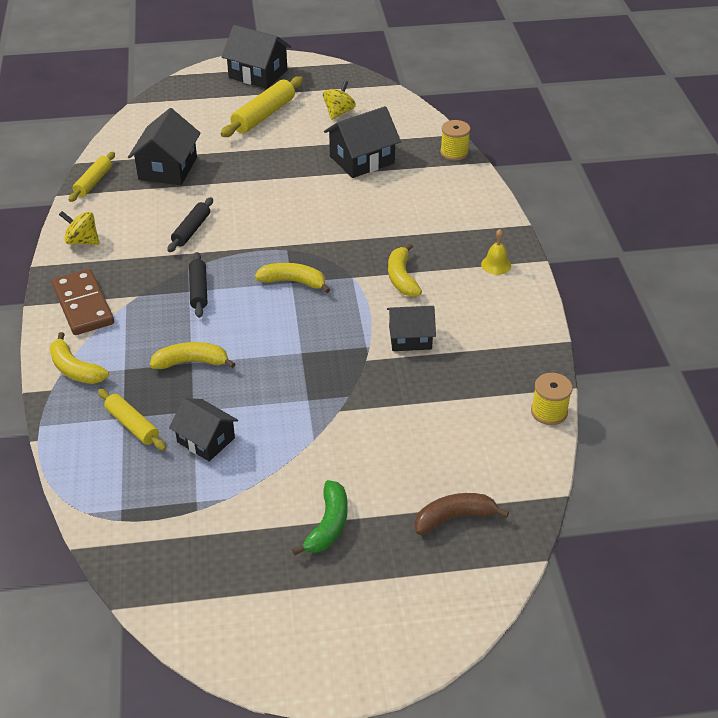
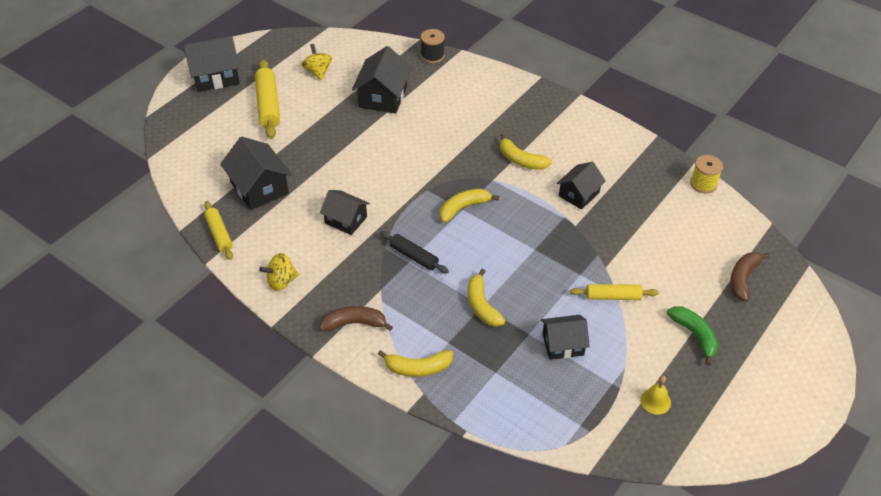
camera: 45 degrees left, 5 degrees up
brown domino [52,269,114,335] -> brown banana [319,306,393,332]
yellow rolling pin [98,389,166,451] -> yellow rolling pin moved to [570,284,659,300]
yellow banana [150,342,235,369] -> yellow banana turned 60 degrees counterclockwise [468,269,505,327]
black rolling pin [167,197,213,252] -> black house [320,190,370,235]
yellow spool [440,120,471,161] -> black spool [421,29,445,63]
yellow bell [481,229,511,275] -> yellow bell moved to [640,375,671,415]

